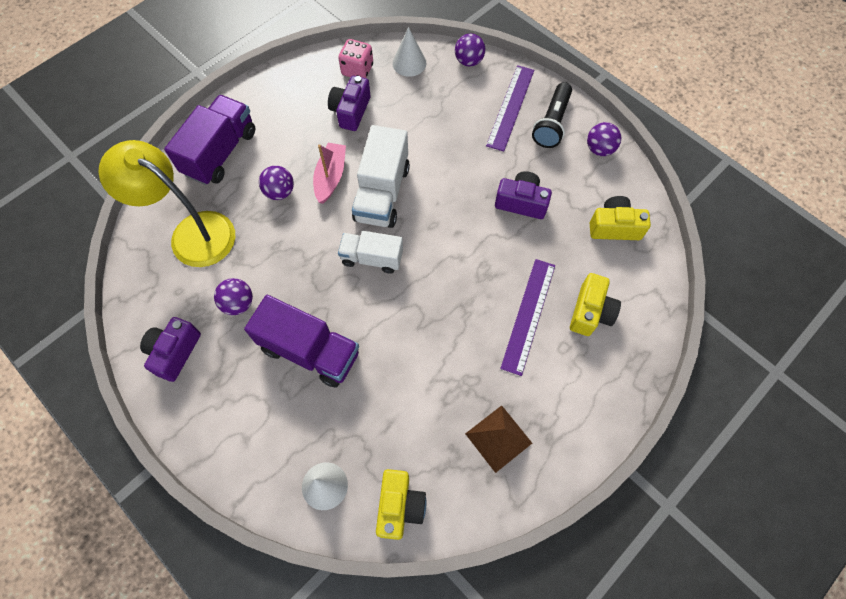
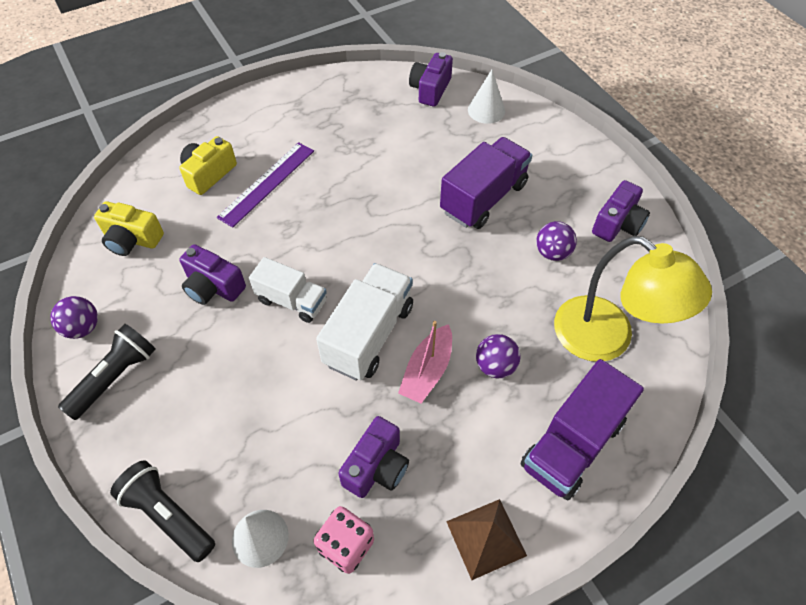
camera: 165 degrees left, 10 degrees down
purple truck [244,295,359,388] -> purple truck turned 90 degrees clockwise [440,137,532,229]
white truck [338,231,403,274] -> white truck moved to [249,257,327,323]
yellow camera [376,469,426,540] -> purple camera [409,52,453,107]
purple ball [455,33,485,67] -> black flashlight [110,460,215,562]
brown pyramid [465,405,532,473] -> brown pyramid moved to [446,499,527,580]
purple ruler [486,65,534,151] -> none

